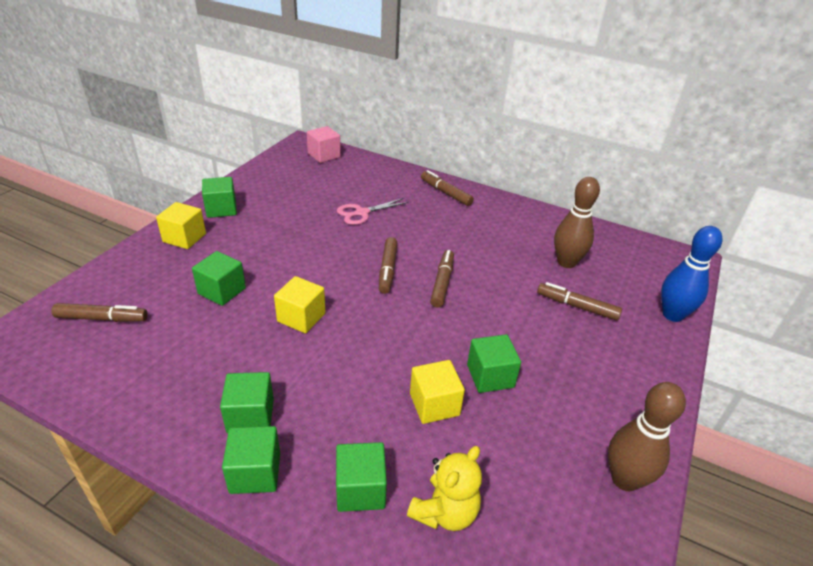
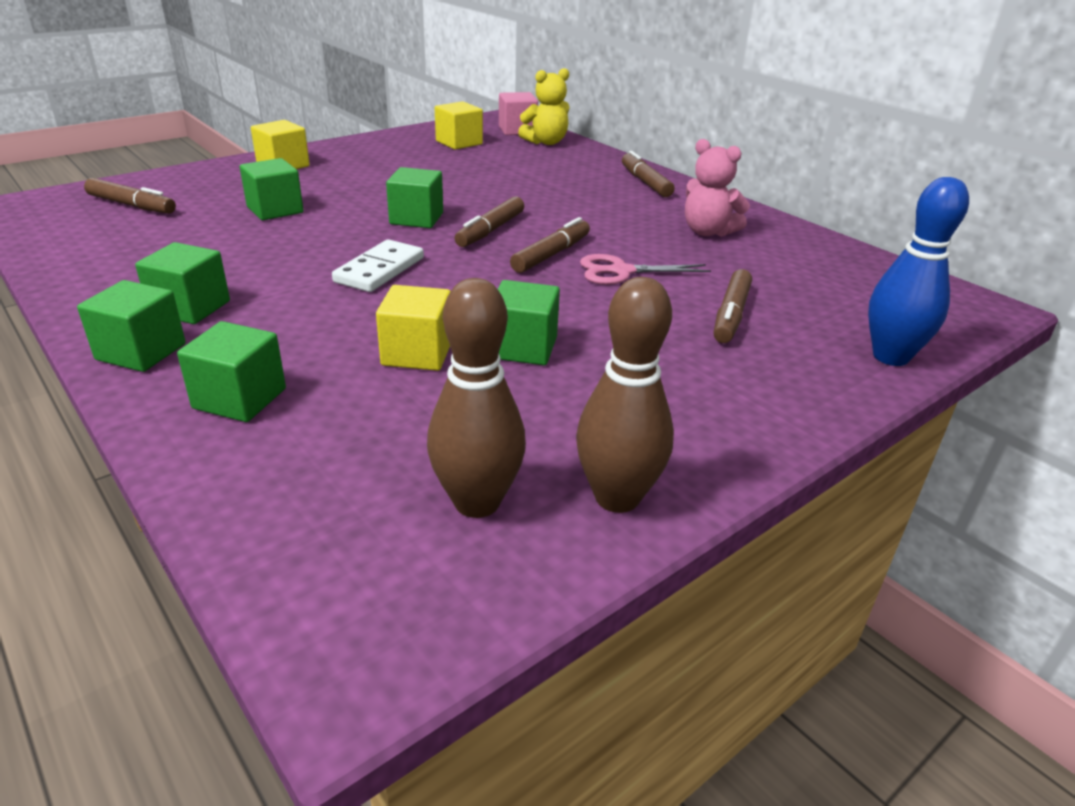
camera: 25 degrees right, 5 degrees down
green cube [202,177,237,218] -> green cube moved to [386,167,443,228]
yellow cube [274,276,325,333] -> yellow cube moved to [435,101,483,150]
pink scissors [337,198,409,225] -> pink scissors moved to [580,254,711,285]
yellow teddy bear [407,446,482,531] -> yellow teddy bear moved to [518,68,569,145]
brown marker [537,282,622,320] -> brown marker turned 120 degrees counterclockwise [714,269,752,343]
brown bowling pin [554,177,600,268] -> brown bowling pin moved to [427,278,526,518]
none -> white domino [332,240,424,292]
none -> pink teddy bear [685,139,750,237]

